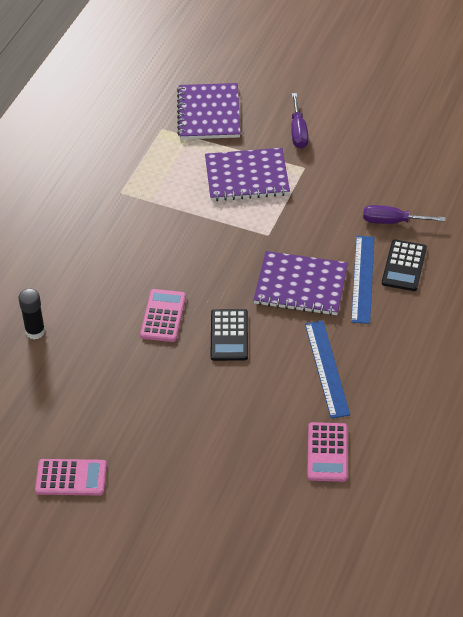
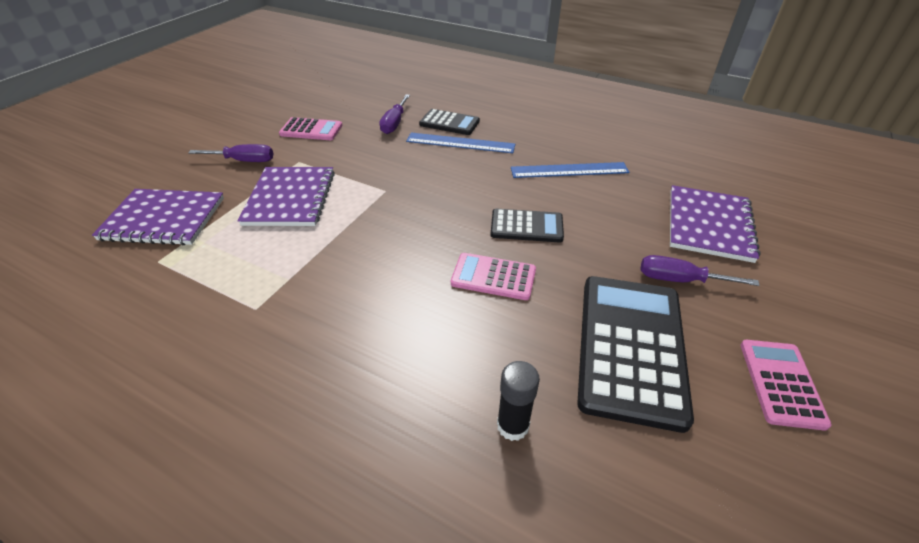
camera: 85 degrees left, 5 degrees down
purple notebook [253,251,348,316] -> purple notebook moved to [670,185,761,263]
pink calculator [307,422,348,482] -> pink calculator moved to [279,117,342,140]
none -> black calculator [577,276,694,433]
none -> purple screwdriver [640,255,760,286]

